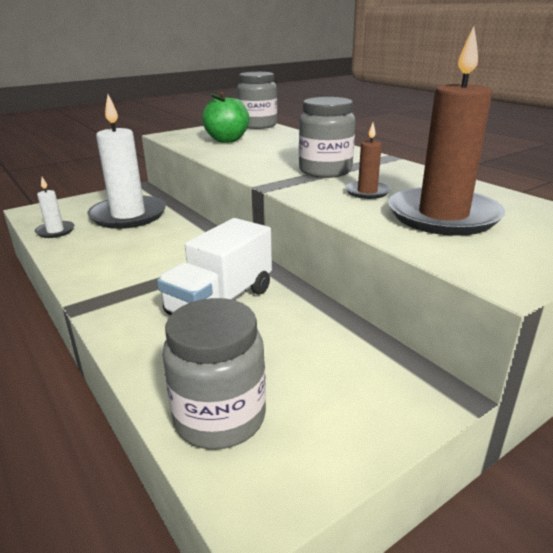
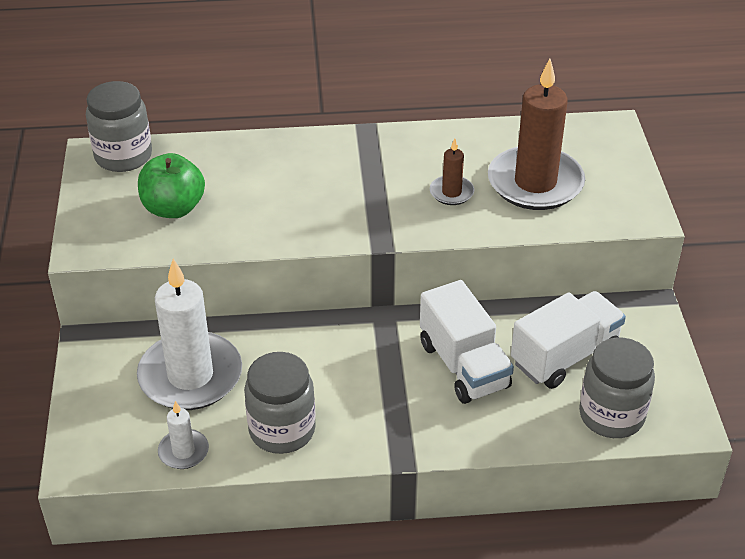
camera: 60 degrees left, 15 degrees up
grey jar [299,97,355,178] -> grey jar moved to [244,352,316,454]
none -> white truck [511,291,626,389]

